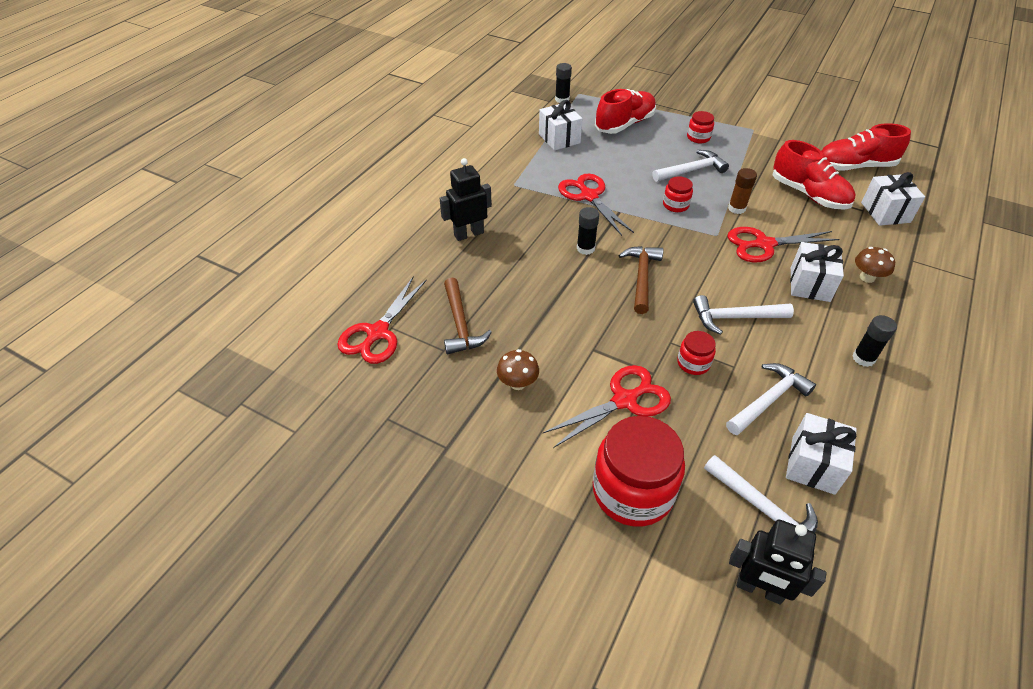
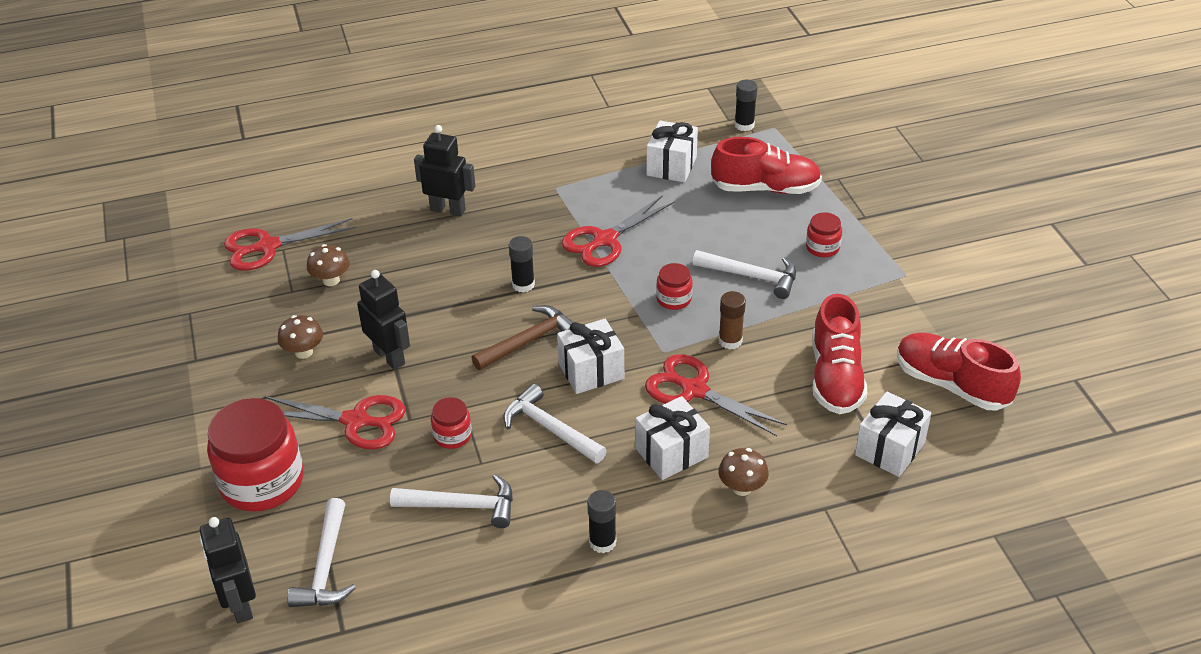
camera: 45 degrees right, 5 degrees down
brown hammer [444,278,492,354] -> brown mushroom [307,244,350,286]
red scissors [558,174,634,236] -> red scissors turned 150 degrees counterclockwise [562,196,674,267]
white gift [786,413,857,495] -> white gift moved to [557,319,624,394]
none -> black robot [357,270,410,370]

